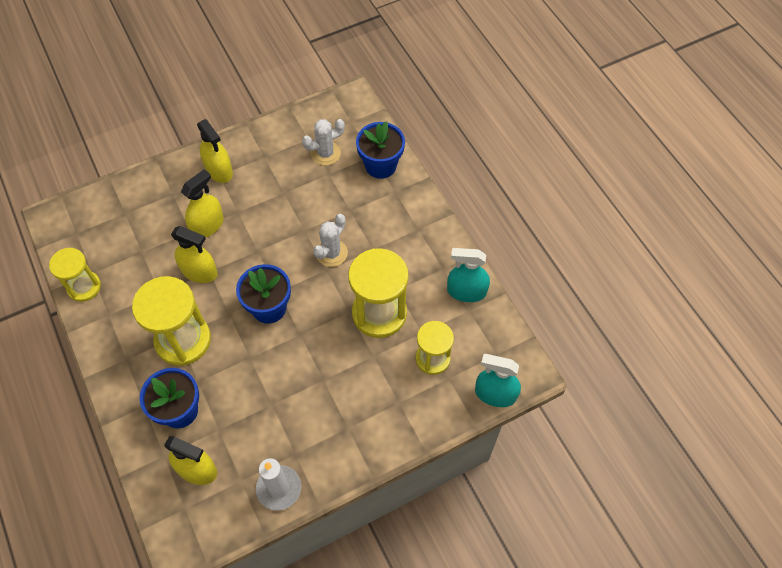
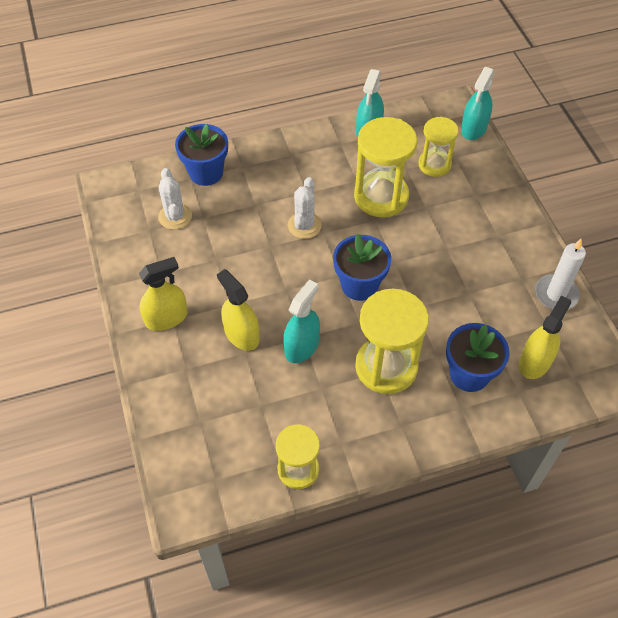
camera: 80 degrees left, 5 degrees down
yellow spray bottle [171,226,218,283] -> turquoise spray bottle [283,279,320,363]
white cactus [313,214,348,267] -> white cactus turned 60 degrees clockwise [288,177,322,239]

